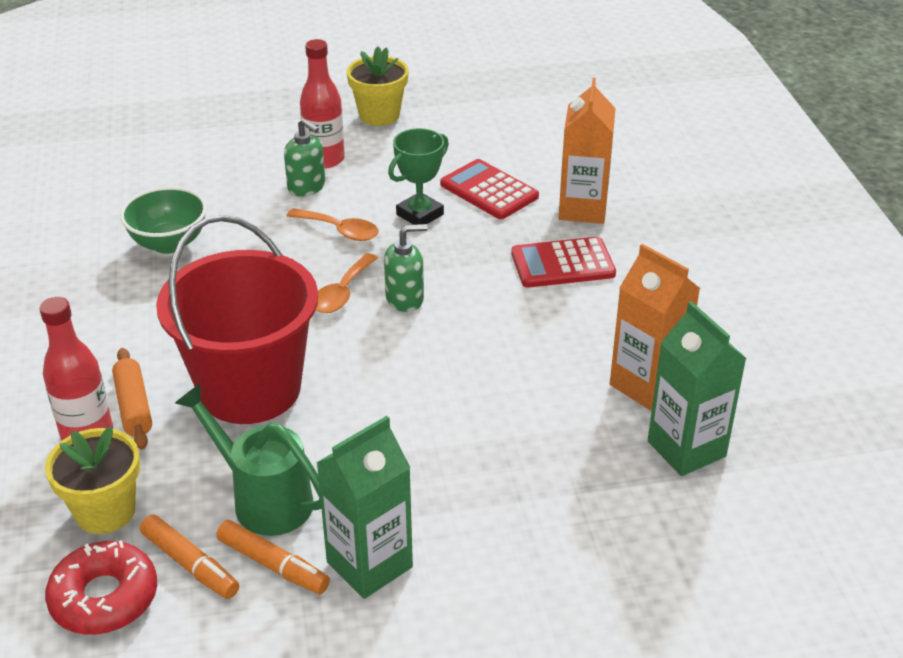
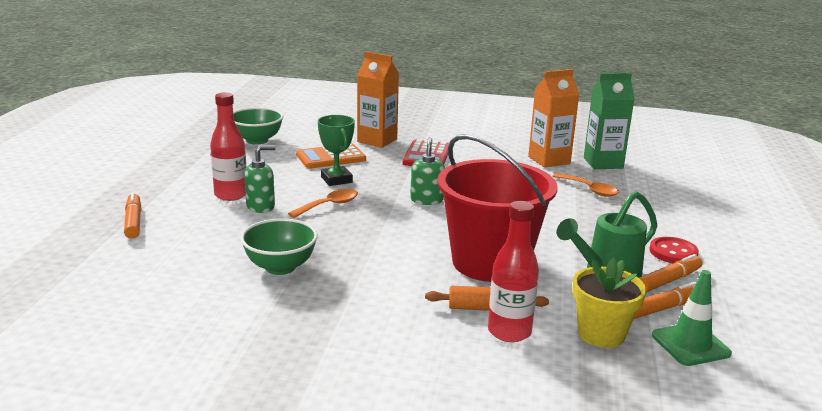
camera: 70 degrees left, 15 degrees down
red donut [45,540,157,634] -> green traffic cone [652,270,732,366]
orange spoon [316,253,378,313] -> orange spoon moved to [552,173,619,197]
green carton [316,416,413,599] -> red button [649,237,699,263]
yellow flower pot [347,47,408,126] -> none
red calculator [440,159,539,219] -> orange calculator [296,143,366,169]
none -> orange marker [124,192,141,239]
none -> green bowl [233,107,283,145]

